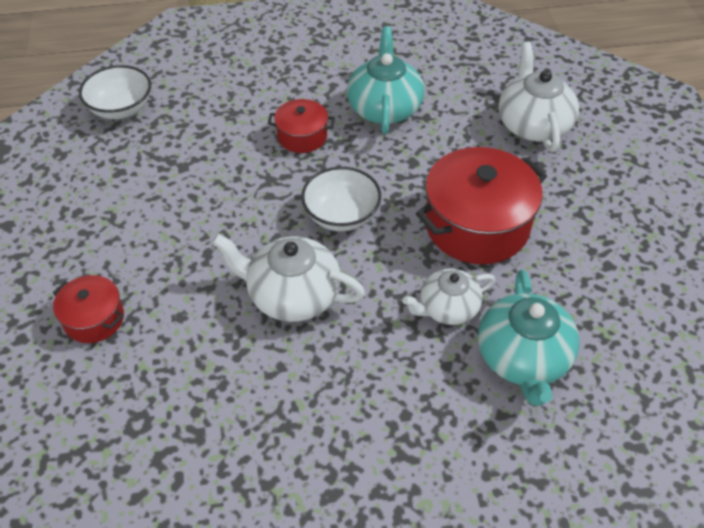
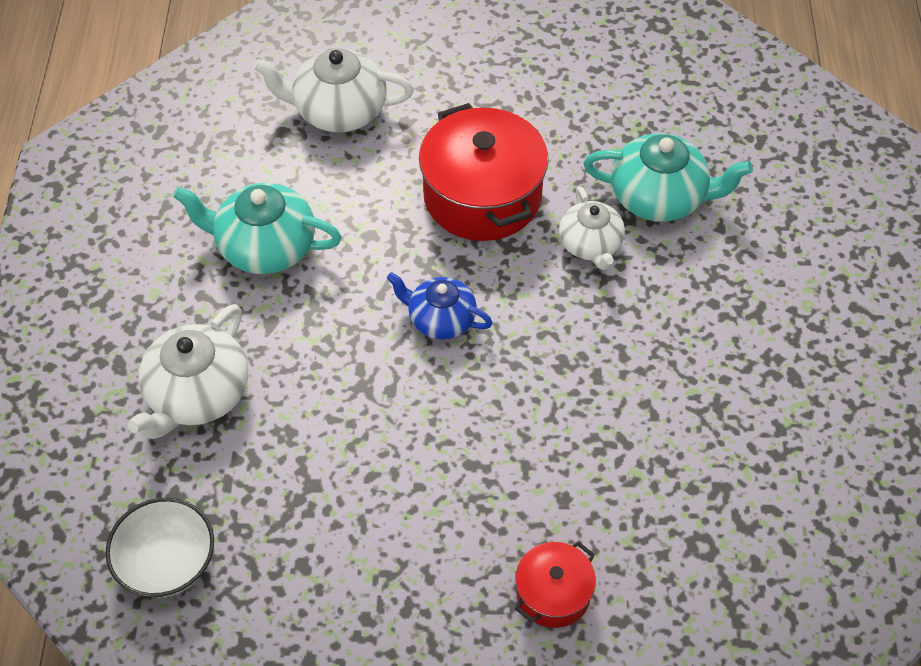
camera: 80 degrees left, 5 degrees up
white teapot [212,234,365,322] -> white teapot moved to [127,304,248,439]
red pot [268,99,335,153] -> none
white bowl [301,167,381,231] -> blue teapot [387,272,493,340]

